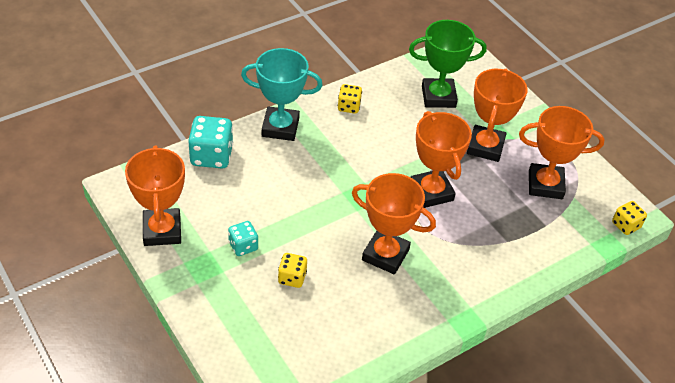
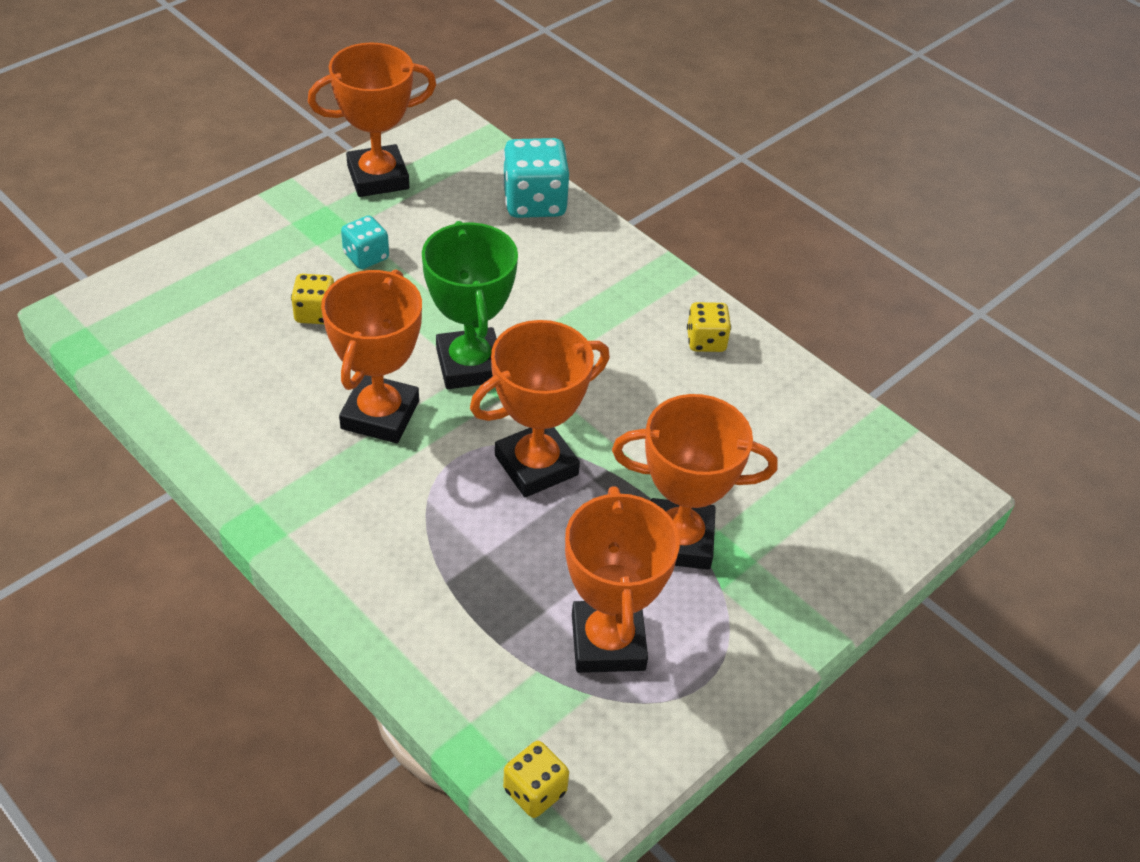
camera: 80 degrees right, 0 degrees up
turquoise trophy [241,48,323,141] -> none
green trophy [409,20,487,108] -> green trophy moved to [422,221,518,389]

